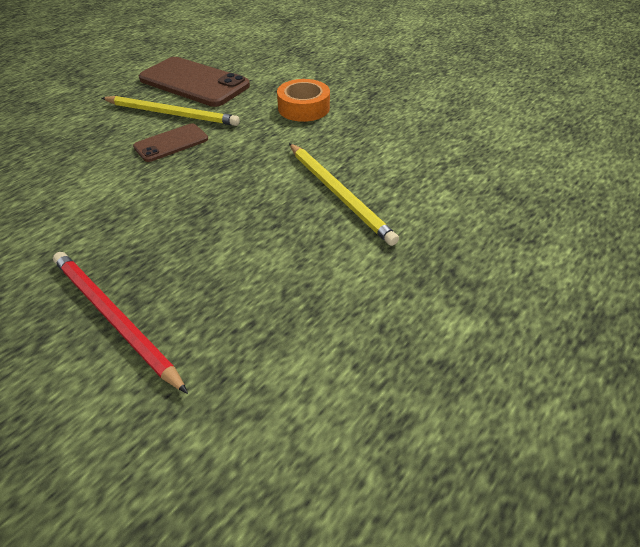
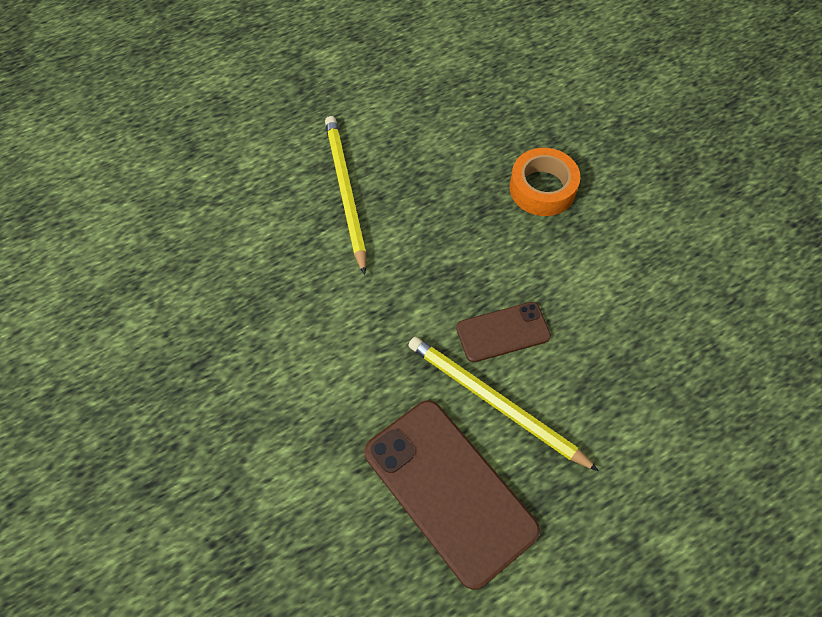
camera: 160 degrees left, 15 degrees up
red pencil [53,252,188,394] -> none
orange tape [277,79,330,122] -> orange tape moved to [509,148,580,216]

